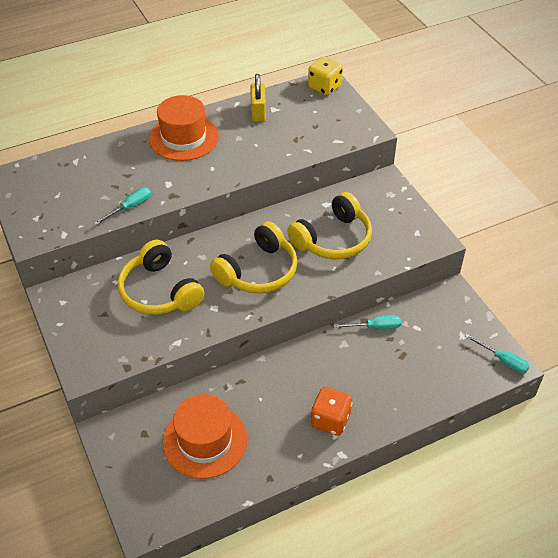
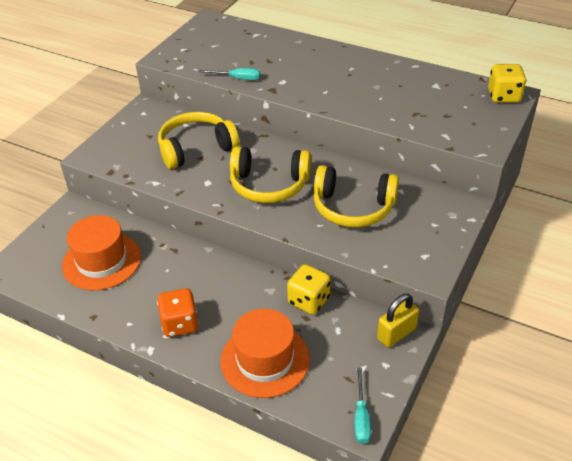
camera: 55 degrees right, 5 degrees down
yellow headphones [118,240,205,315] -> yellow headphones turned 45 degrees clockwise [158,112,239,169]
orange hat [149,95,219,161] -> orange hat moved to [220,309,310,398]
yellow padlock [250,74,266,122] -> yellow padlock moved to [377,294,419,347]
turquoise screwdriver [333,315,401,329] -> yellow dice [287,264,331,315]

